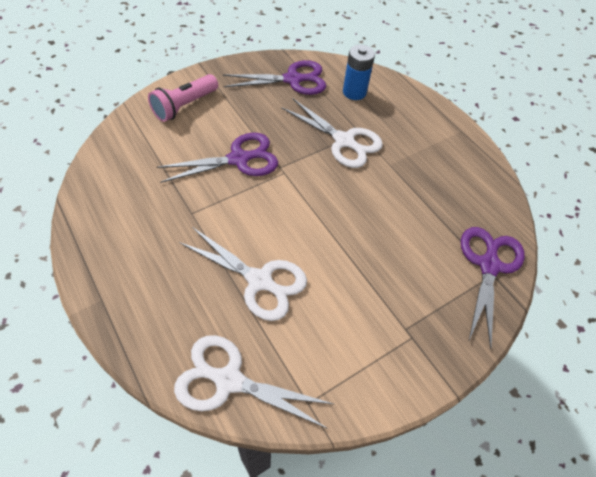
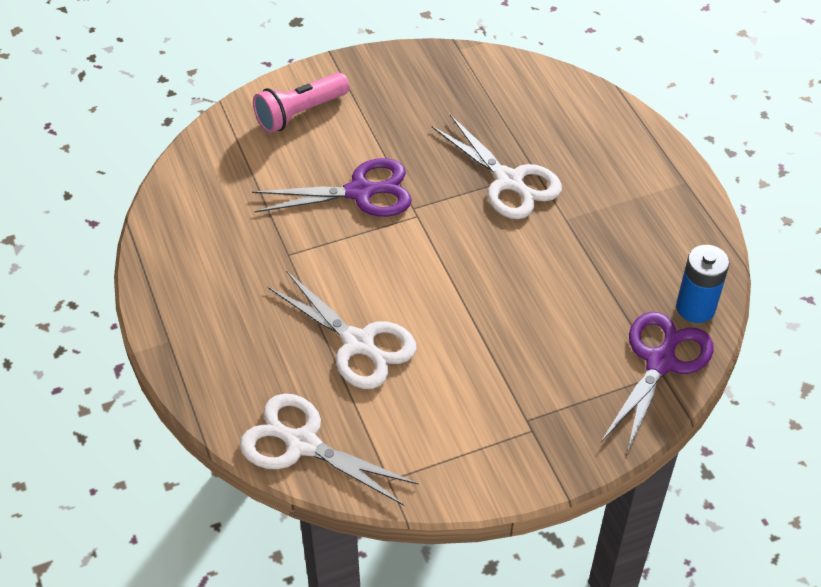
camera: 15 degrees right, 5 degrees down
purple scissors [223,60,326,95] -> none
blue battery [343,45,375,100] -> blue battery moved to [676,245,730,323]

